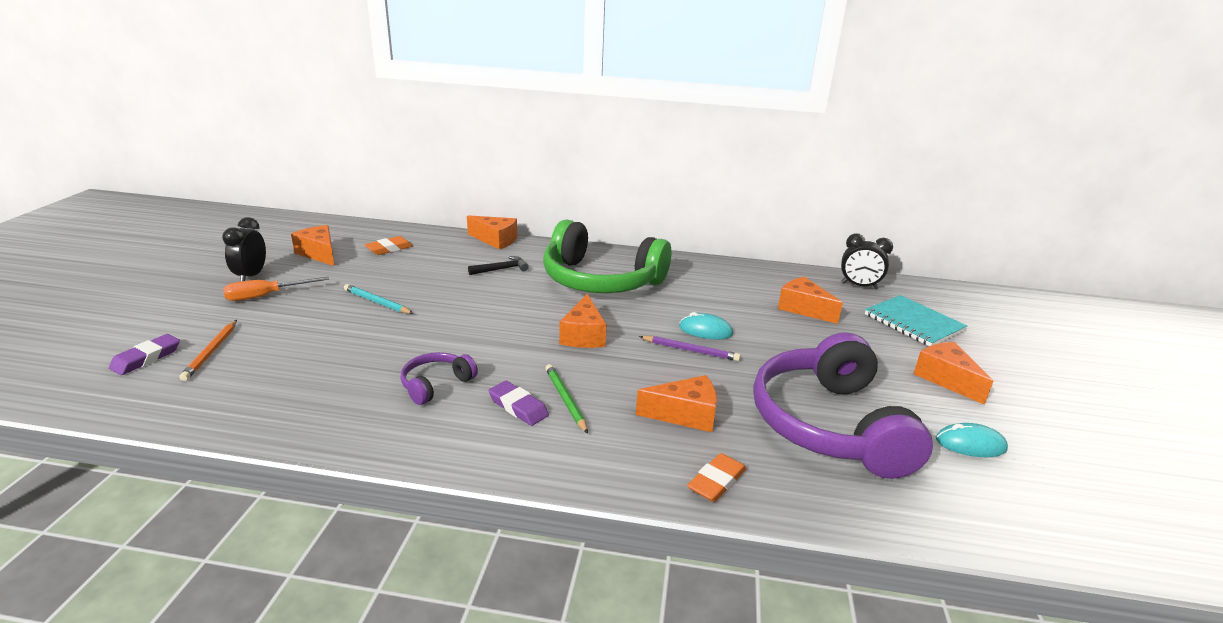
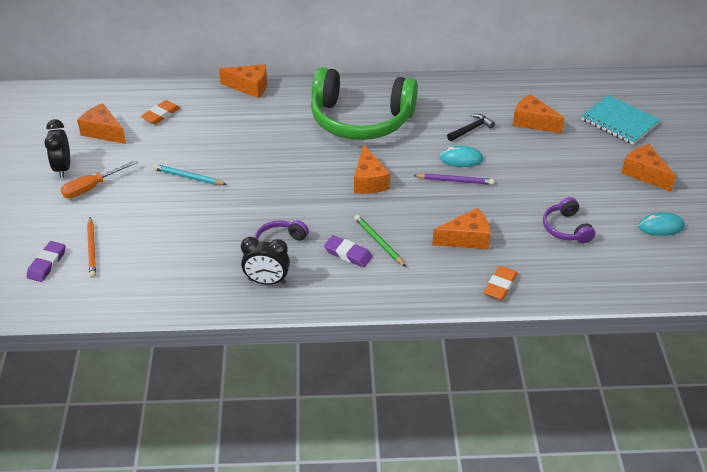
camera: 10 degrees left, 15 degrees up
black hammer [468,256,529,275] -> black hammer moved to [447,114,495,141]
purple headphones [753,332,933,479] -> purple headphones [543,197,595,243], size x0.44
black clock [841,233,893,289] -> black clock moved to [241,237,290,285]

